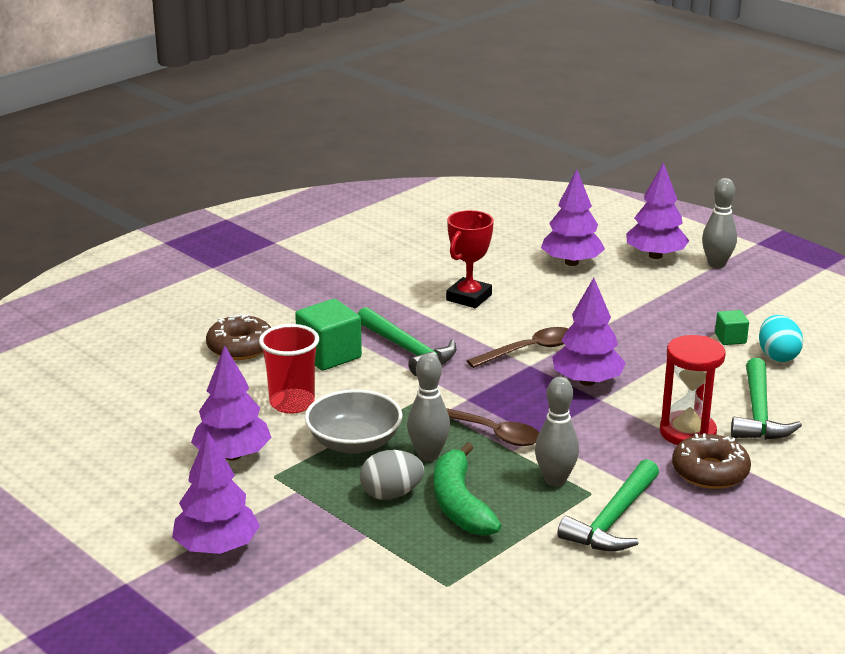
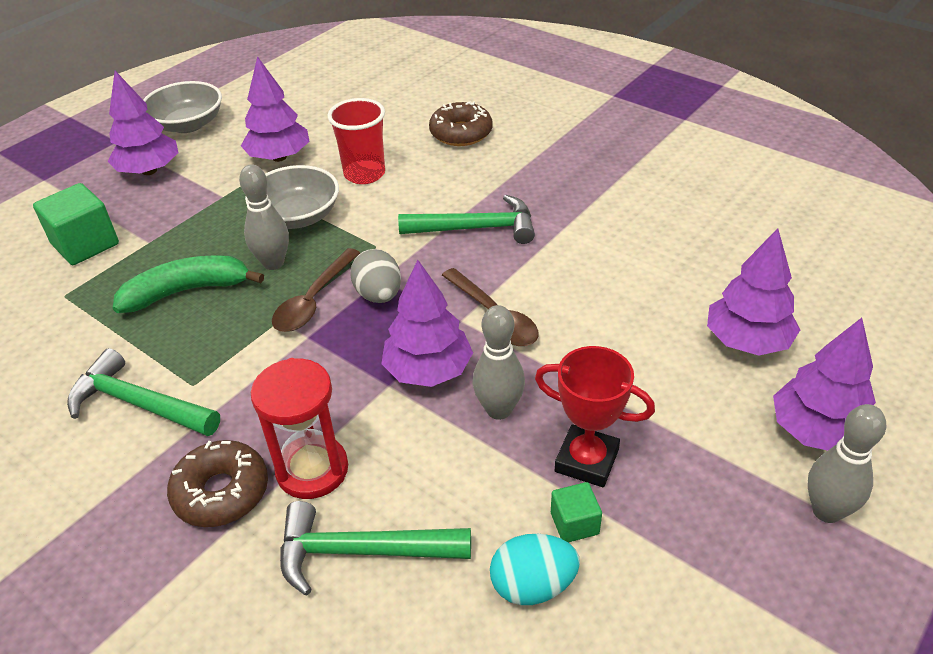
camera: 85 degrees right, 15 degrees up
green cube [295,299,362,371] -> green cube moved to [33,183,119,265]
green hammer [357,307,457,376] -> green hammer turned 135 degrees counterclockwise [398,195,535,244]
grey egg [360,450,424,500] -> grey egg moved to [350,249,401,303]
red trophy [446,210,494,308] -> red trophy moved to [535,346,655,487]
grey bowling pin [535,377,579,486] -> grey bowling pin moved to [473,305,525,420]
none -> grey bowl [143,81,222,133]

